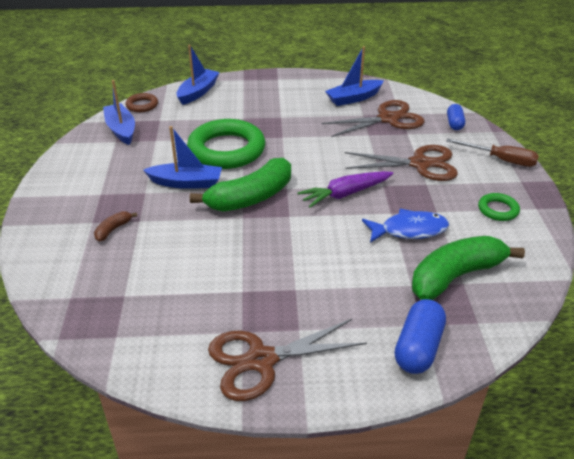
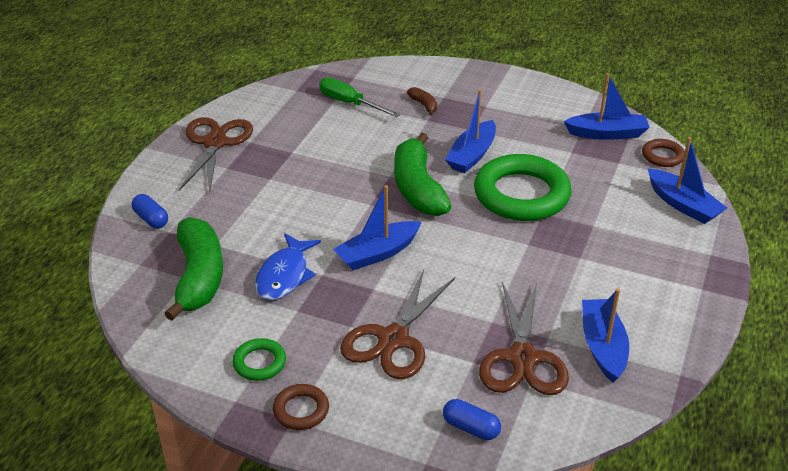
camera: 115 degrees right, 0 degrees up
purple carrot [298,171,393,208] -> blue boat [333,185,422,270]
blue capsule [395,299,446,374] -> blue capsule [132,194,168,228], size x0.63
brown screwdriver [446,138,539,167] -> none
none -> brown ring [273,384,329,430]
none -> green screwdriver [319,77,400,117]

